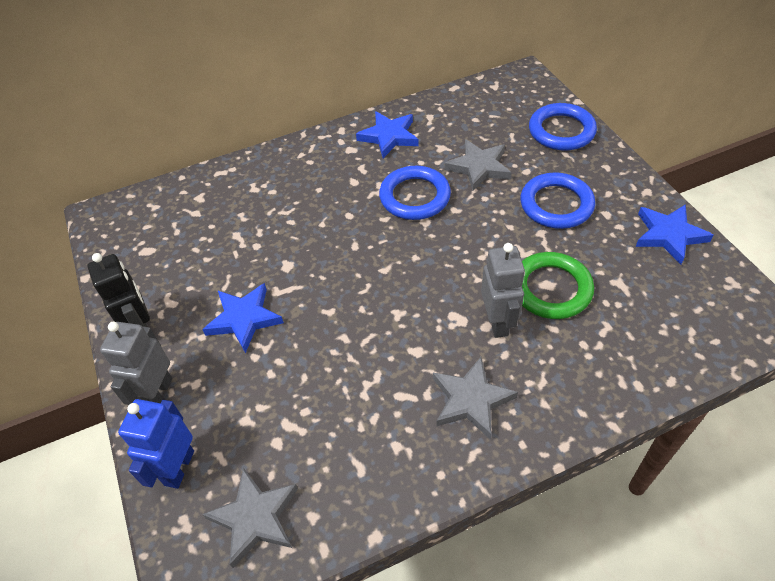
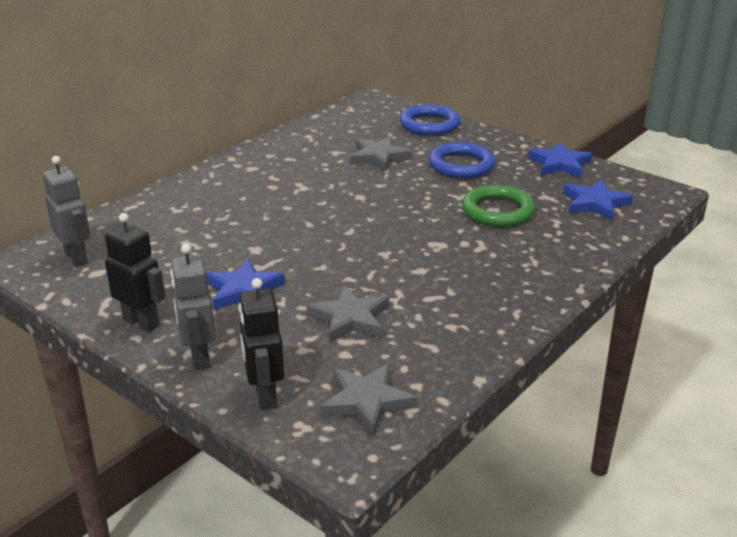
camera: 30 degrees left, 20 degrees down
blue robot [118,399,194,489] -> black robot [239,278,284,410]
blue star [356,111,419,158] -> blue star moved to [563,179,633,221]
blue ring [379,166,451,220] -> none
grey star [433,357,518,440] -> grey star moved to [306,285,389,343]
grey robot [481,243,525,338] -> grey robot moved to [43,156,91,267]

